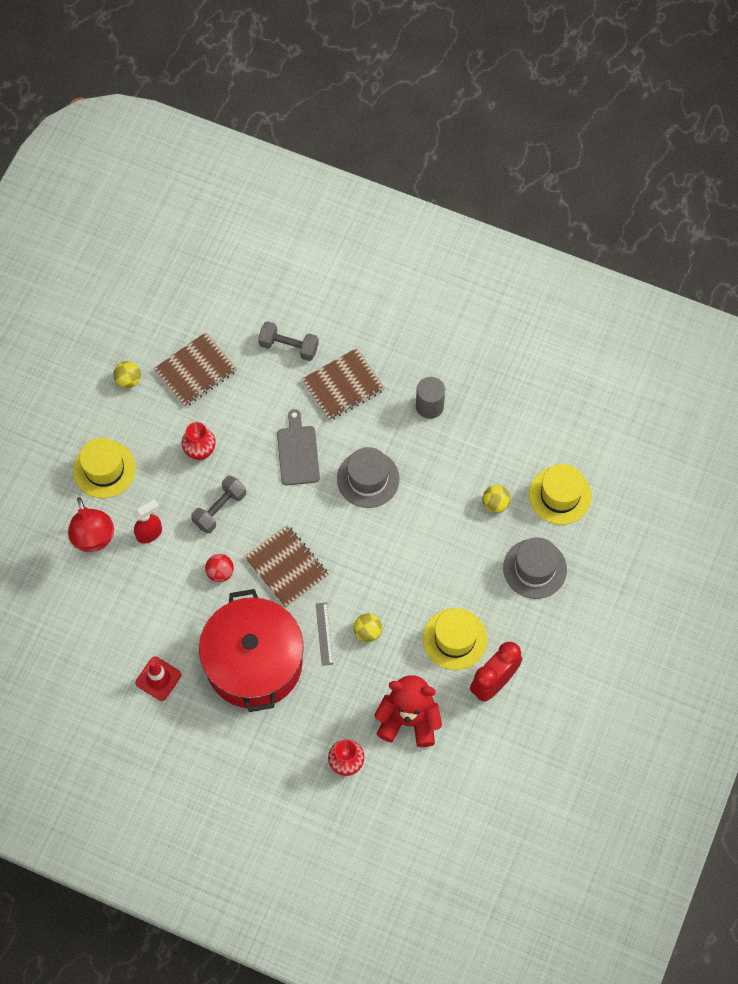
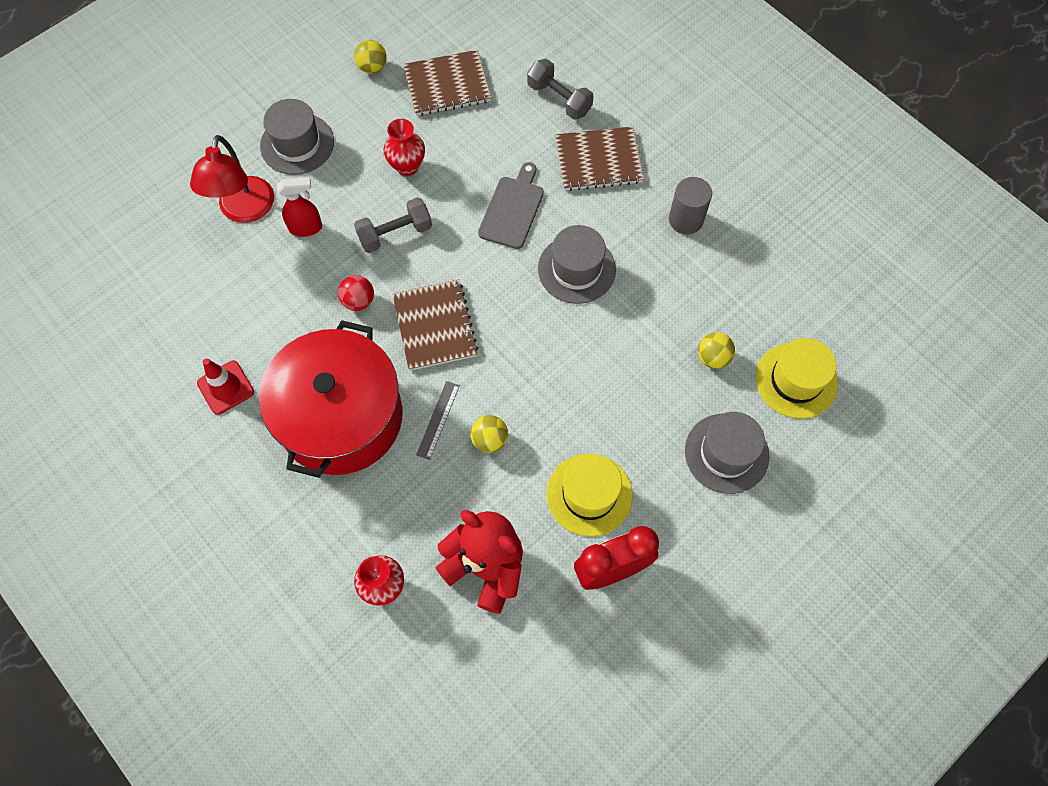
camera: 25 degrees right, 0 degrees up
yellow hat [73,438,136,498] -> grey hat [260,99,334,175]

